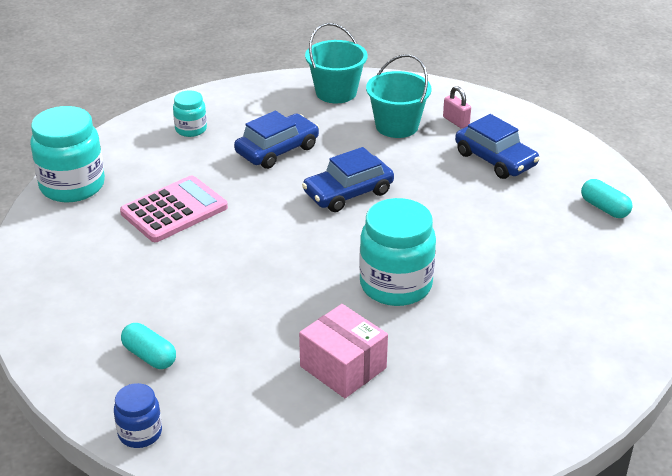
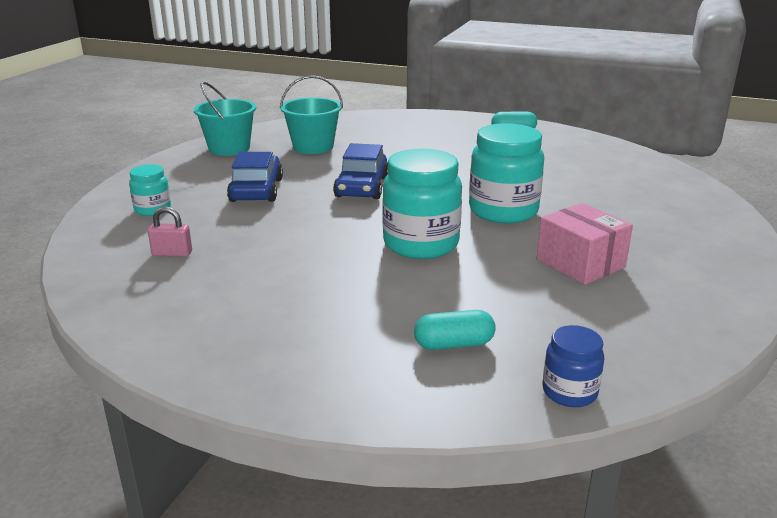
camera: 50 degrees left, 10 degrees down
turquoise jar [30,106,105,202] -> turquoise jar moved to [382,149,462,259]
pink calculator [120,175,228,242] -> none
pink box [299,304,388,398] -> pink box turned 60 degrees clockwise [537,203,633,285]
pink padlock [443,86,471,129] -> pink padlock moved to [148,206,192,257]
blue car [455,114,540,179] -> none

